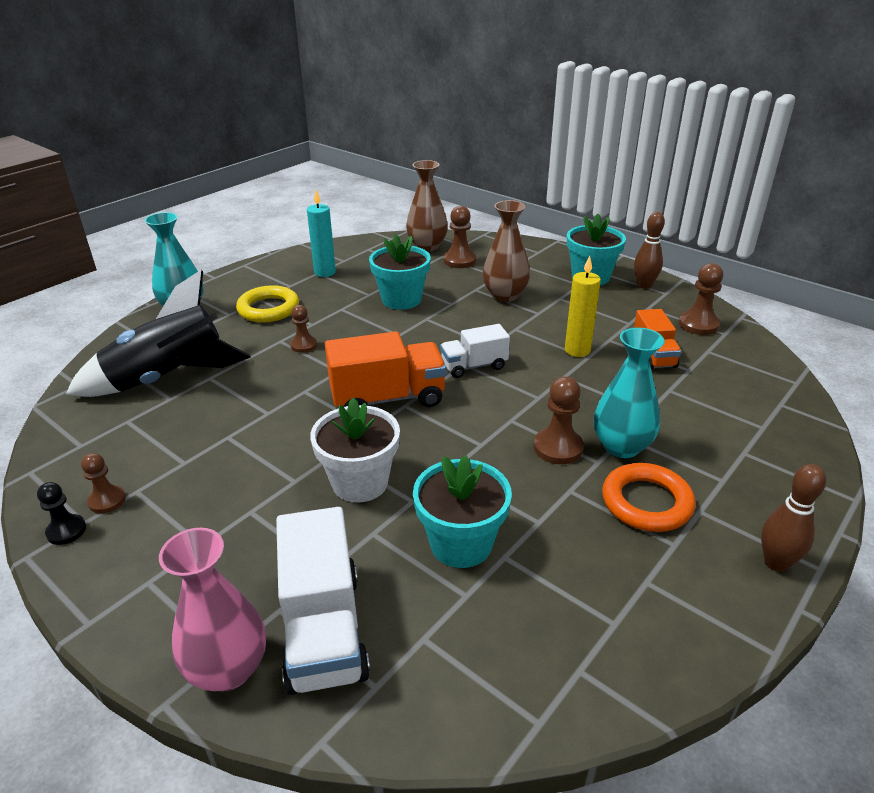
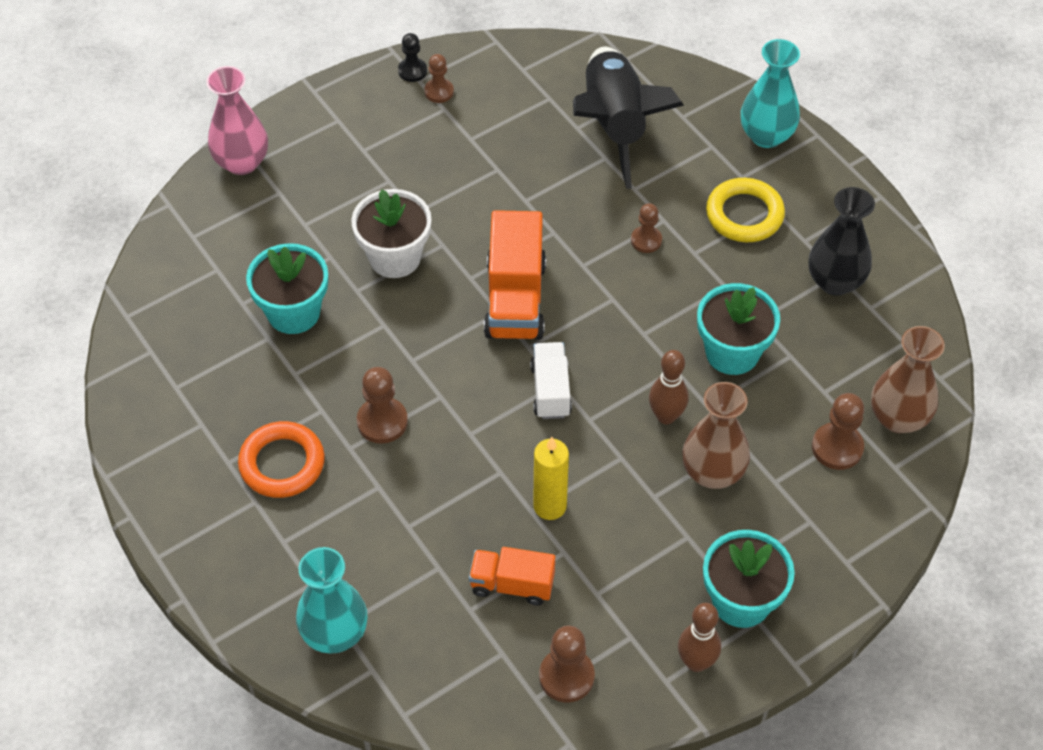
camera: 105 degrees right, 20 degrees up
white truck [276,507,370,695] -> none
turquoise candle [307,190,336,277] -> black vase [808,187,875,296]
turquoise vase [594,327,665,458] -> turquoise vase moved to [296,547,368,654]
brown bowling pin [761,464,826,572] -> brown bowling pin moved to [649,350,688,424]

